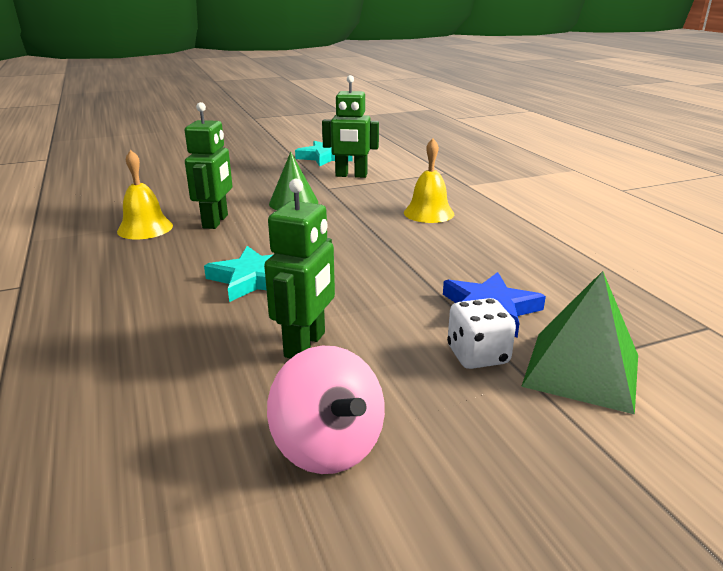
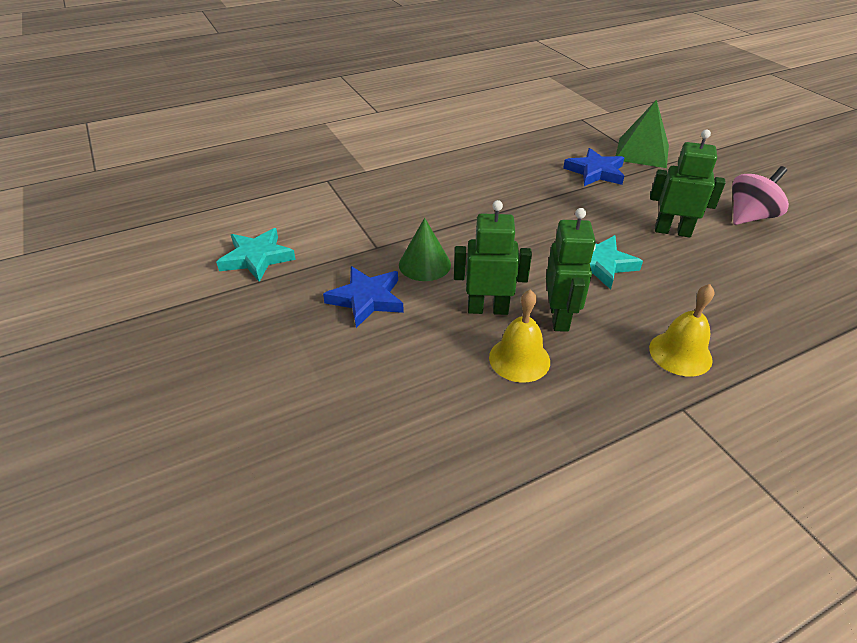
camera: 95 degrees left, 15 degrees up
green robot [322,75,379,178] -> green robot moved to [546,208,596,332]
yellow bell [404,139,454,223] -> yellow bell moved to [649,284,714,377]
white dice [447,298,516,369] -> none
none -> blue star [323,266,404,328]

